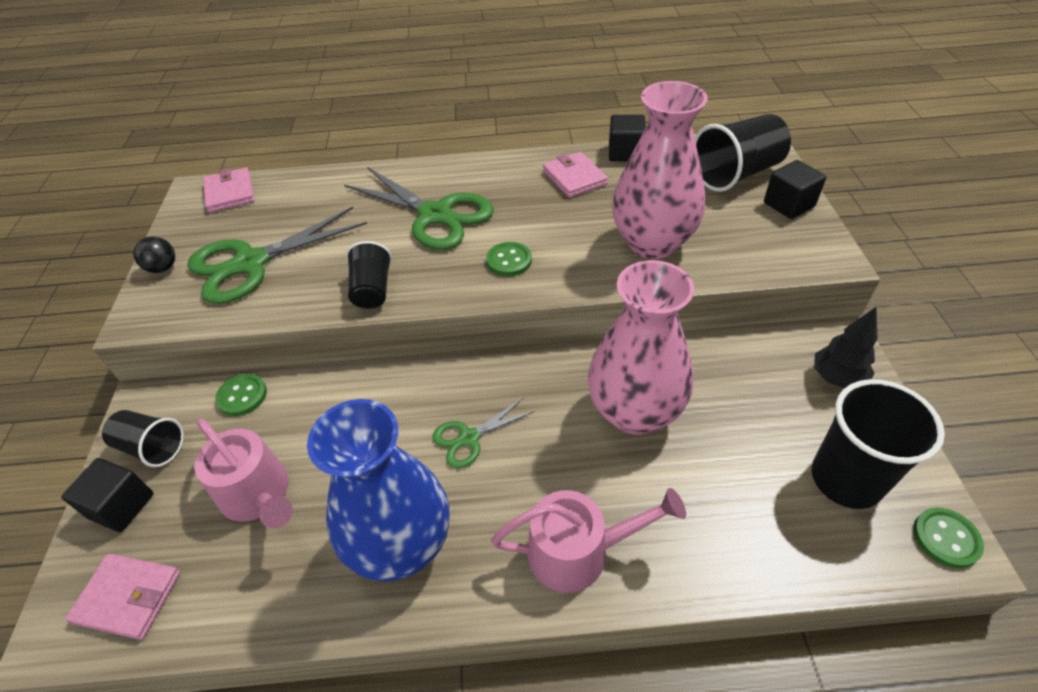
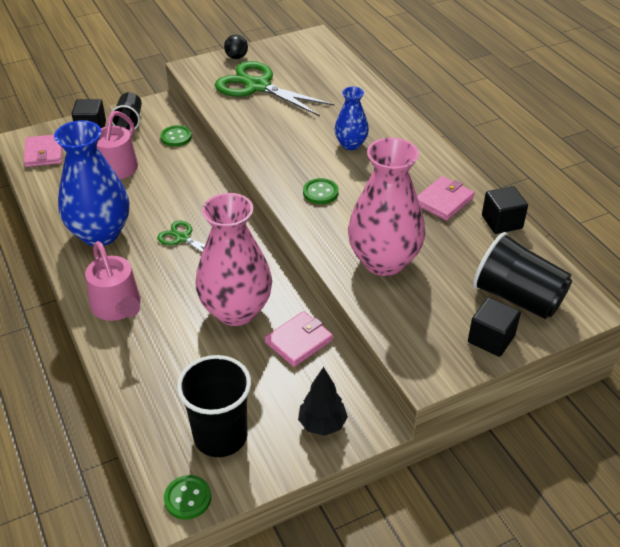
camera: 65 degrees right, 5 degrees down
pink wallet [203,167,254,213] -> pink wallet moved to [265,311,333,367]
green scissors [344,167,494,250] -> blue vase [334,87,369,150]
black cup [346,241,392,309] -> none

